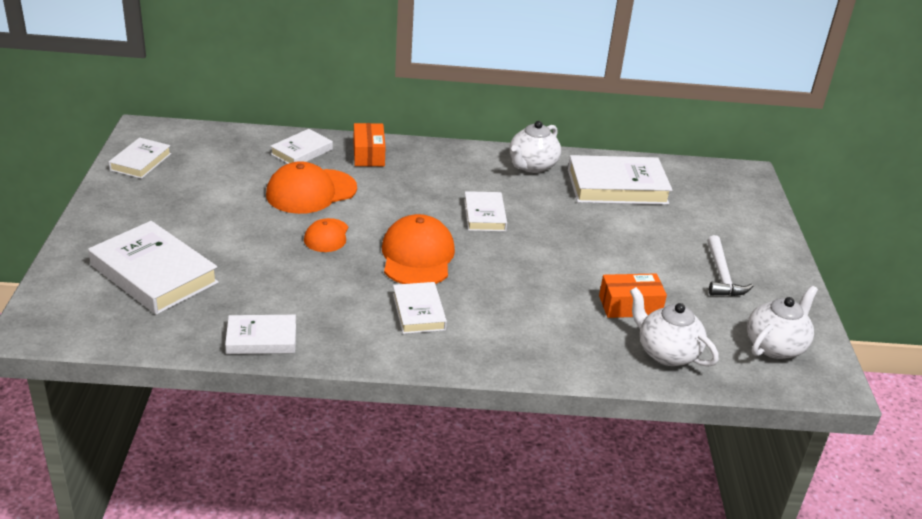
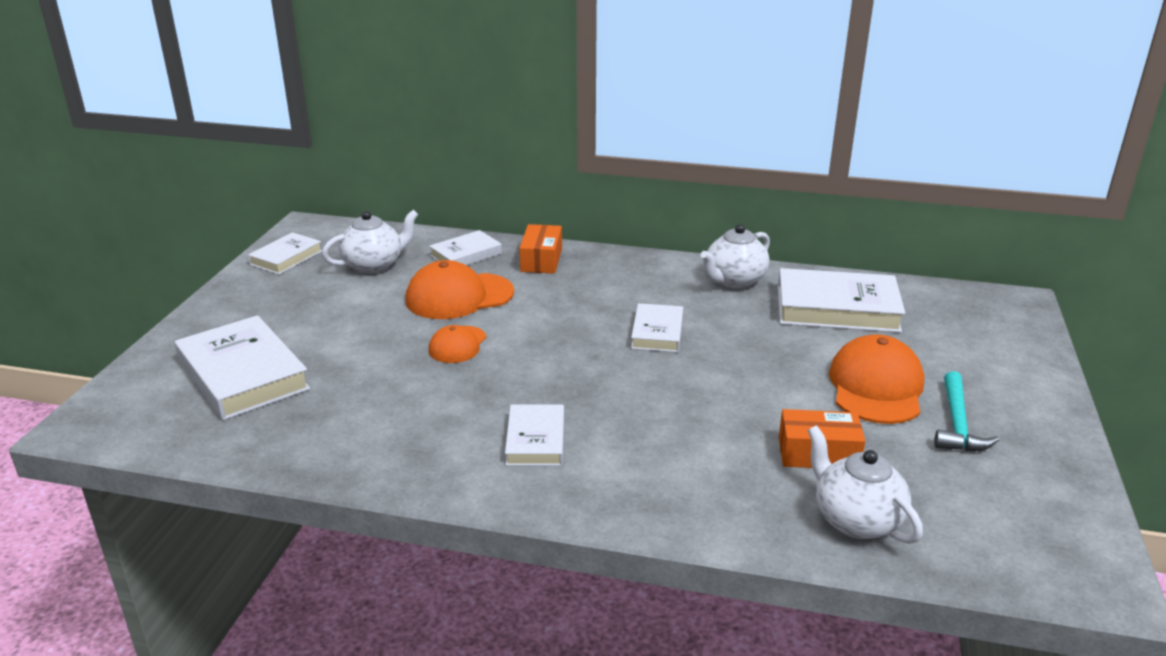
camera: 15 degrees right, 5 degrees down
white book [225,315,296,354] -> none
orange cap [382,214,455,284] -> orange cap moved to [829,334,924,424]
white hammer [707,235,753,296] -> turquoise hammer [934,371,999,451]
white teapot [747,286,818,359] -> white teapot moved to [322,210,419,274]

